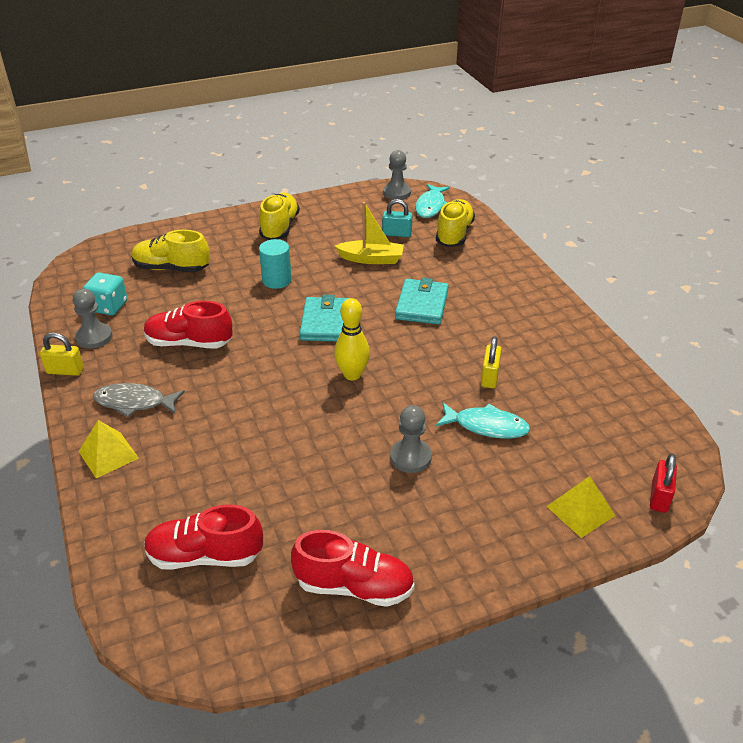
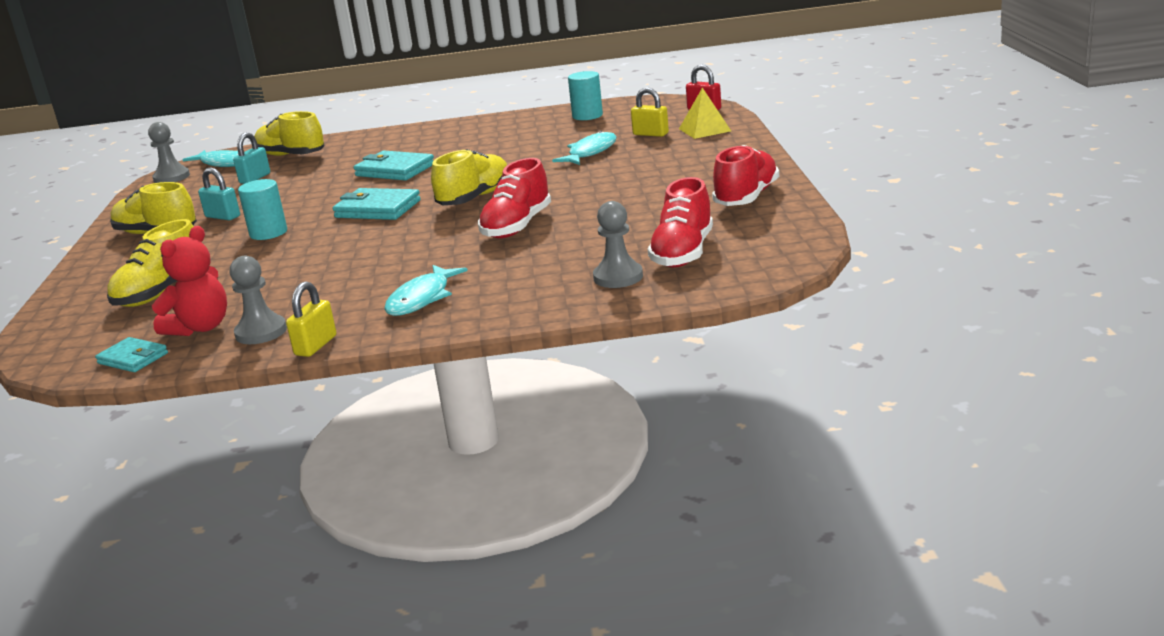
camera: 70 degrees left, 15 degrees down
yellow pyramid [78,420,139,478] -> none
turquoise dice [83,272,127,315] -> red teddy bear [152,226,227,336]
grey fish [93,383,185,417] -> turquoise fish [384,265,468,316]
red shoe [144,301,233,349] -> red shoe moved to [478,158,551,239]
yellow bowling pin [334,298,370,381] -> yellow shoe [431,149,507,205]
yellow boat [335,202,404,264] -> none
grey pawn [390,405,432,473] -> grey pawn moved to [593,201,643,288]
yellow padlock [481,336,502,388] -> yellow padlock moved to [631,87,669,137]
none -> turquoise wallet [95,337,168,372]
none -> turquoise padlock [198,168,240,220]
none -> turquoise cylinder [568,71,603,120]

